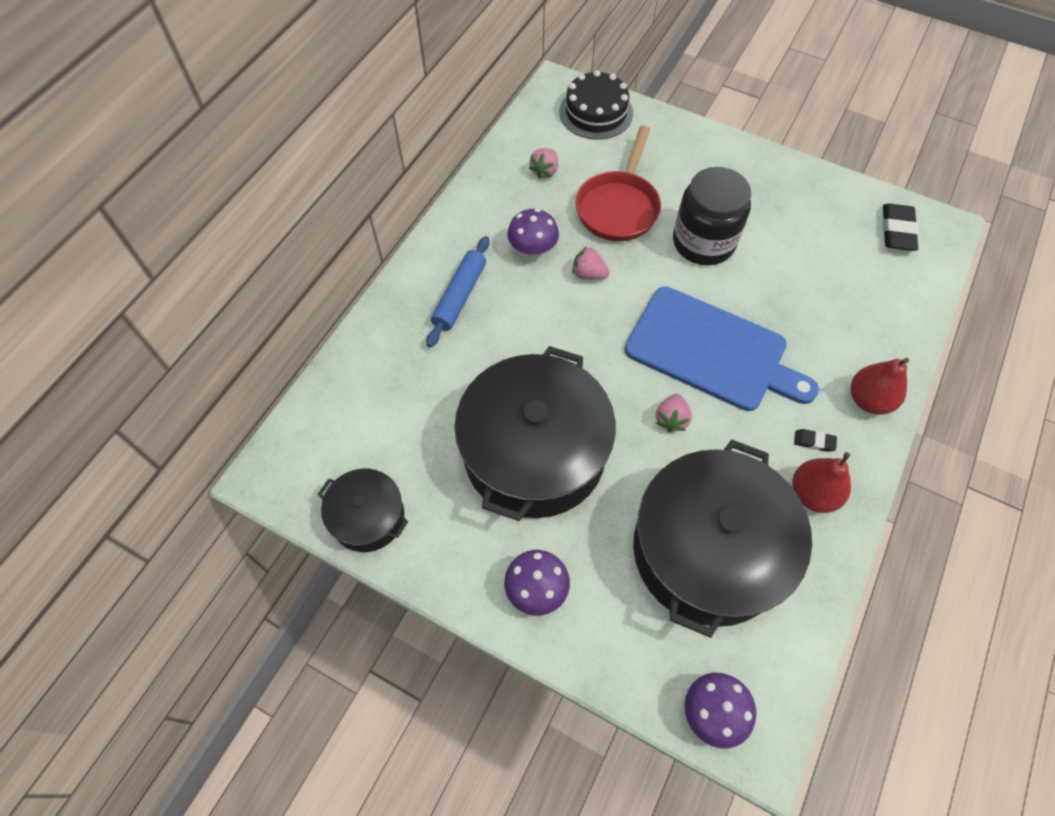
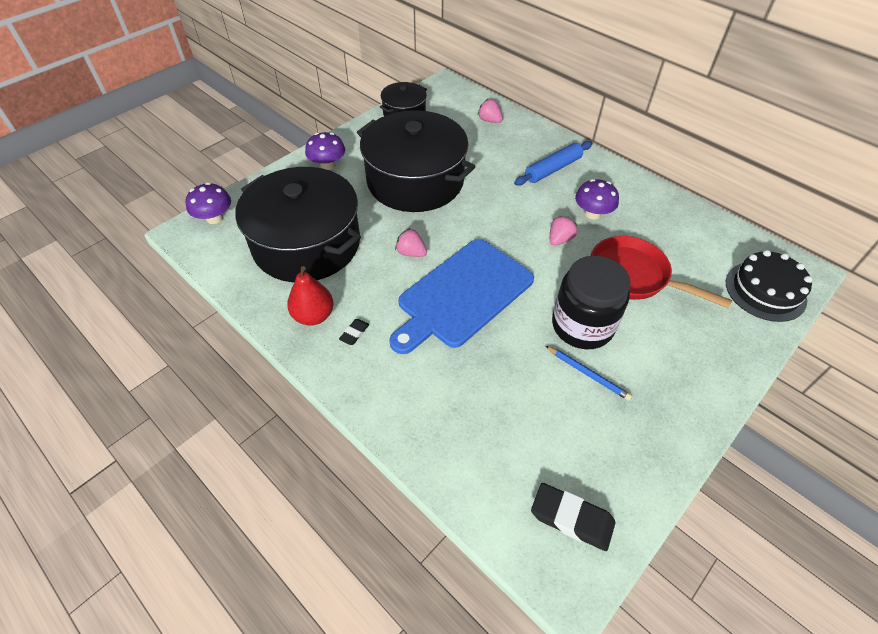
camera: 105 degrees right, 10 degrees down
blue rolling pin [426,236,490,347] -> blue rolling pin turned 75 degrees counterclockwise [514,141,592,186]
pink strawberry [529,148,558,179] -> pink strawberry moved to [478,99,503,123]
red pear [851,358,909,415] -> none
none -> blue pencil [546,346,632,401]

